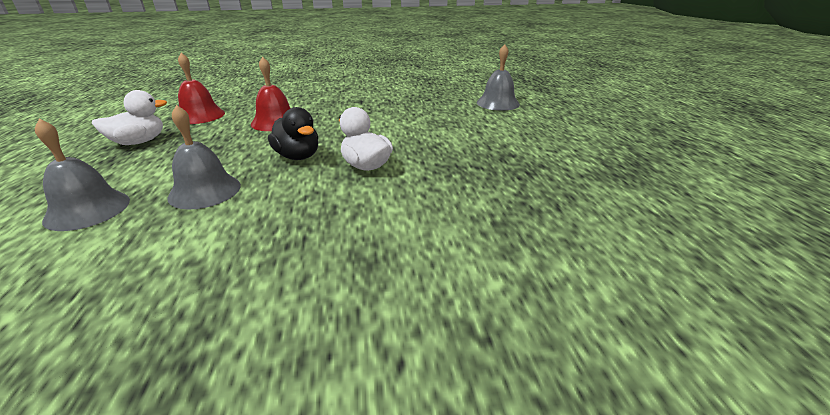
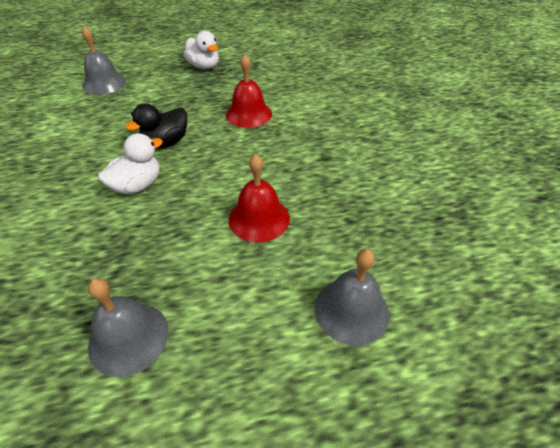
camera: 85 degrees right, 15 degrees up
grey bell [167,105,241,209] -> grey bell moved to [88,278,169,377]
red bell [178,53,225,124] -> red bell moved to [229,154,290,242]

